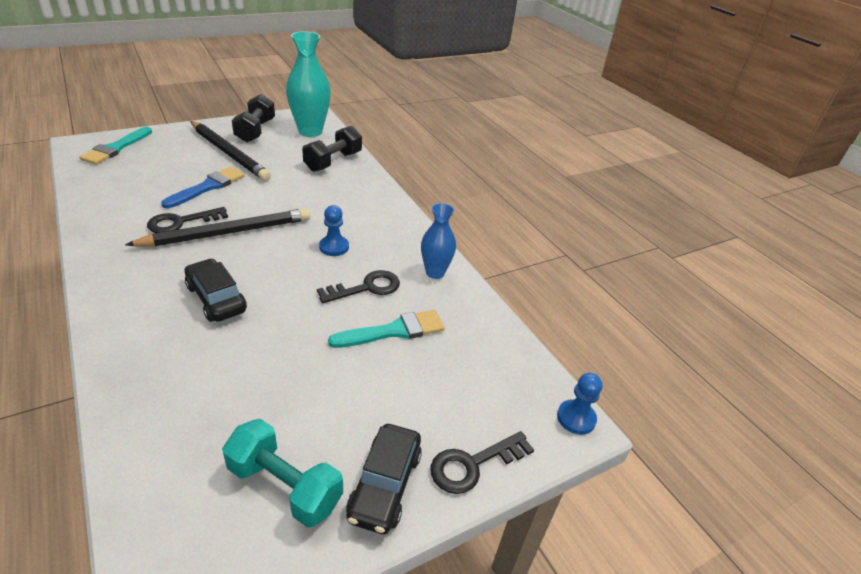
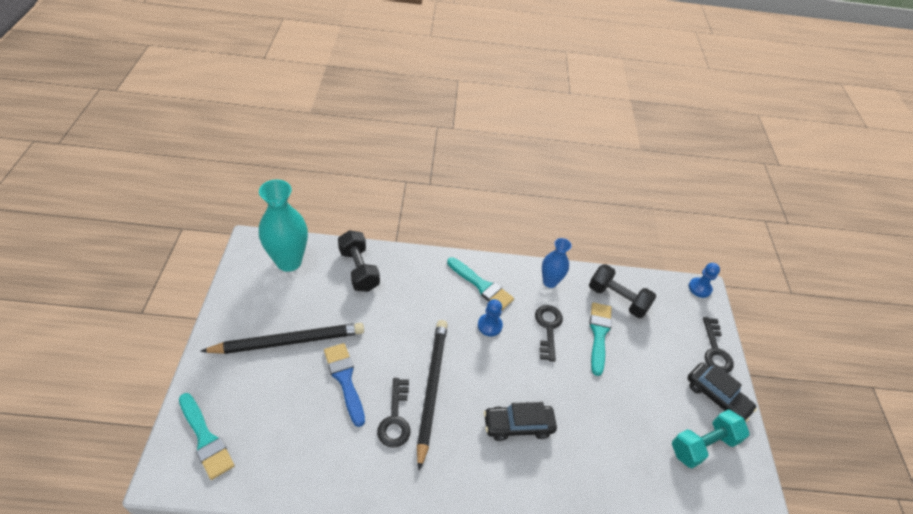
camera: 60 degrees left, 10 degrees up
black dumbbell [232,94,275,142] -> black dumbbell moved to [589,264,656,318]
none -> turquoise brush [447,257,514,310]

